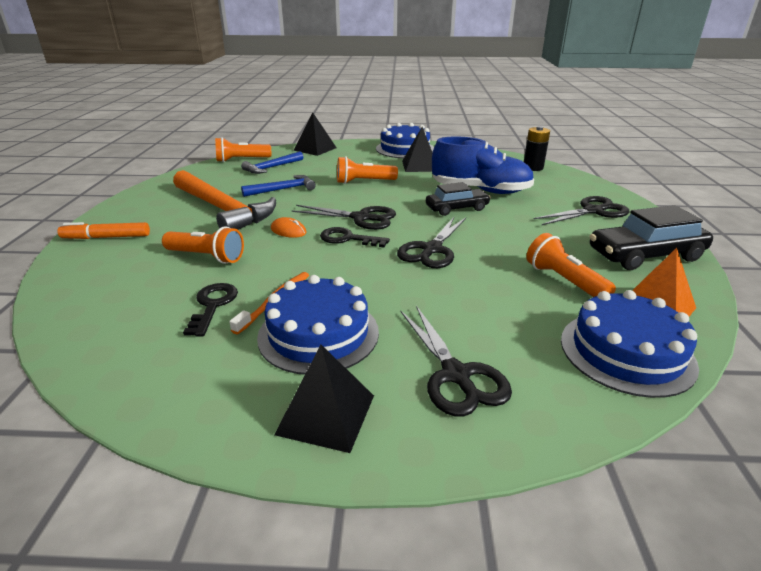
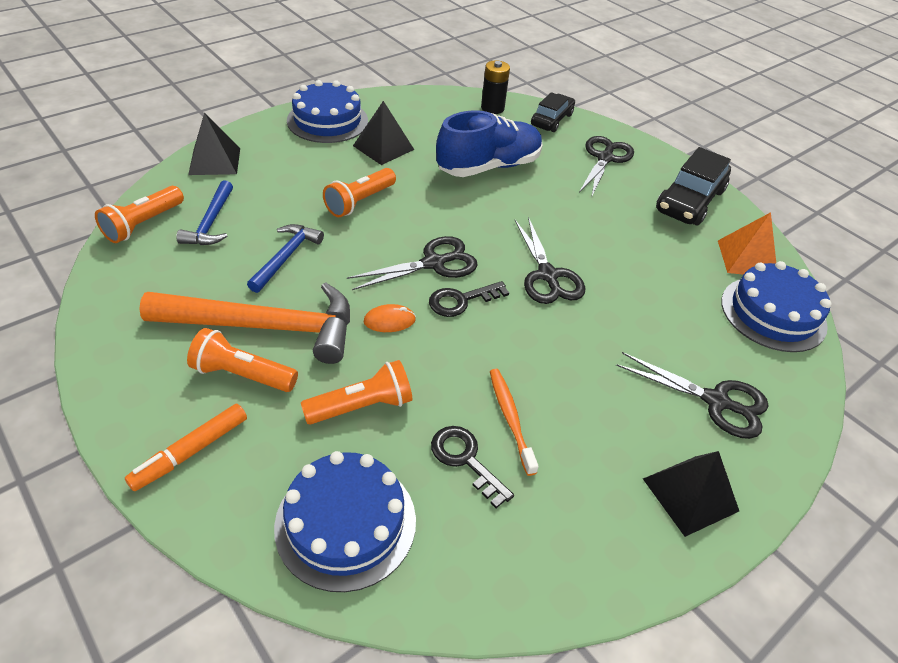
camera: 45 degrees left, 15 degrees up
blue cake [257,275,379,375] -> blue cake moved to [274,451,416,592]
black car [426,182,491,216] -> black car moved to [531,92,575,132]
orange flashlight [526,233,616,297] -> orange flashlight moved to [187,328,298,392]

